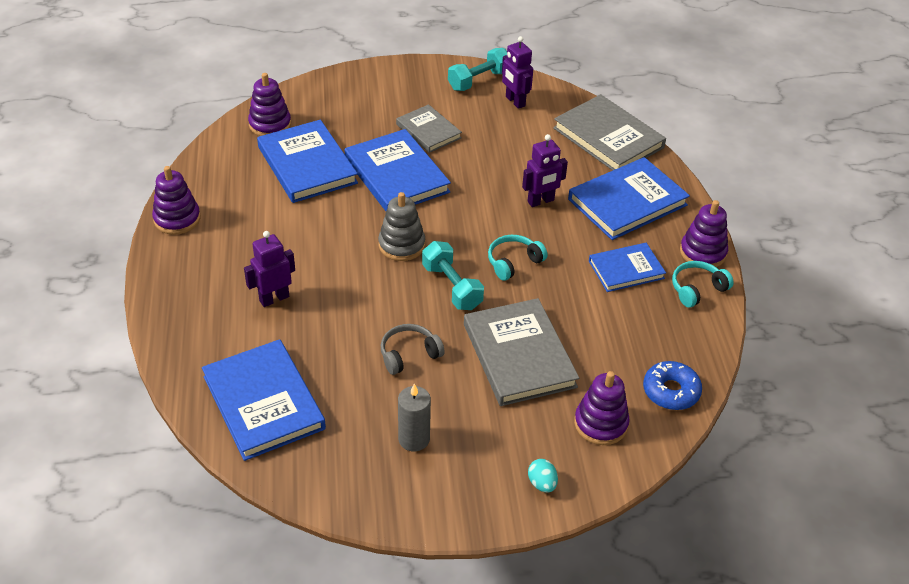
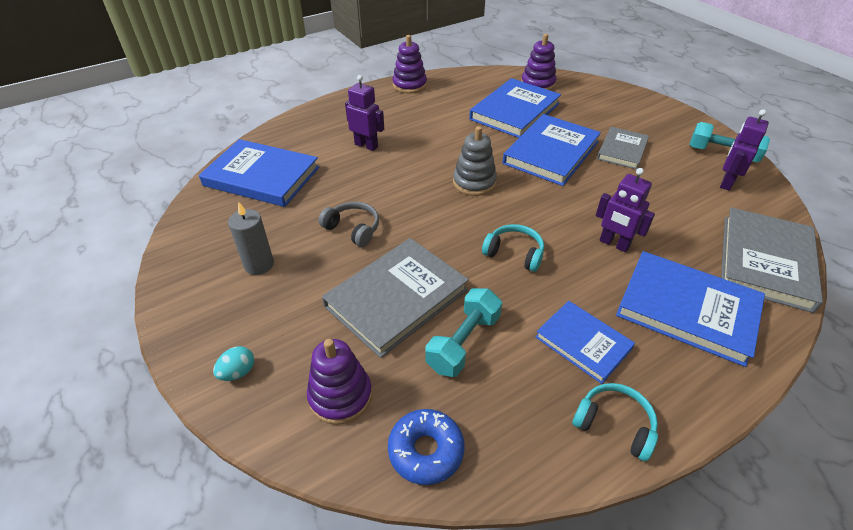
camera: 65 degrees right, 0 degrees up
blue book [202,339,326,461] -> blue book turned 75 degrees clockwise [199,139,319,207]
turquoise dumbbell [422,241,484,310] -> turquoise dumbbell moved to [425,288,502,377]
purple stacking toy [680,200,728,267] -> none

